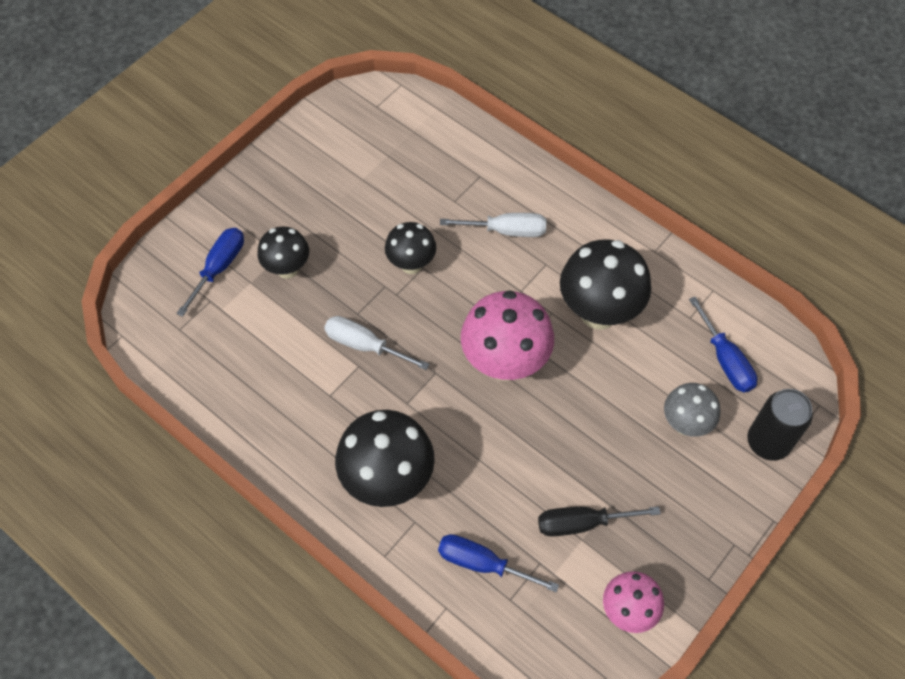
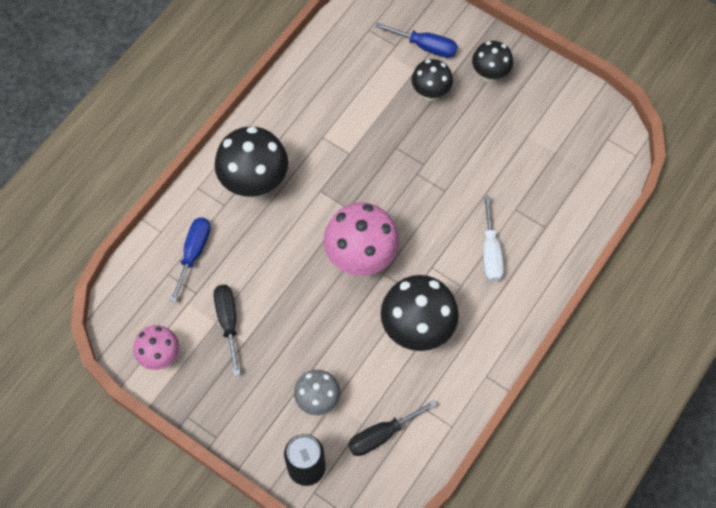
camera: 85 degrees right, 5 degrees up
white screwdriver [324,316,430,370] -> none
black mushroom [385,222,436,274] -> black mushroom moved to [472,41,513,83]
blue screwdriver [689,297,757,392] -> black screwdriver [348,400,437,456]

